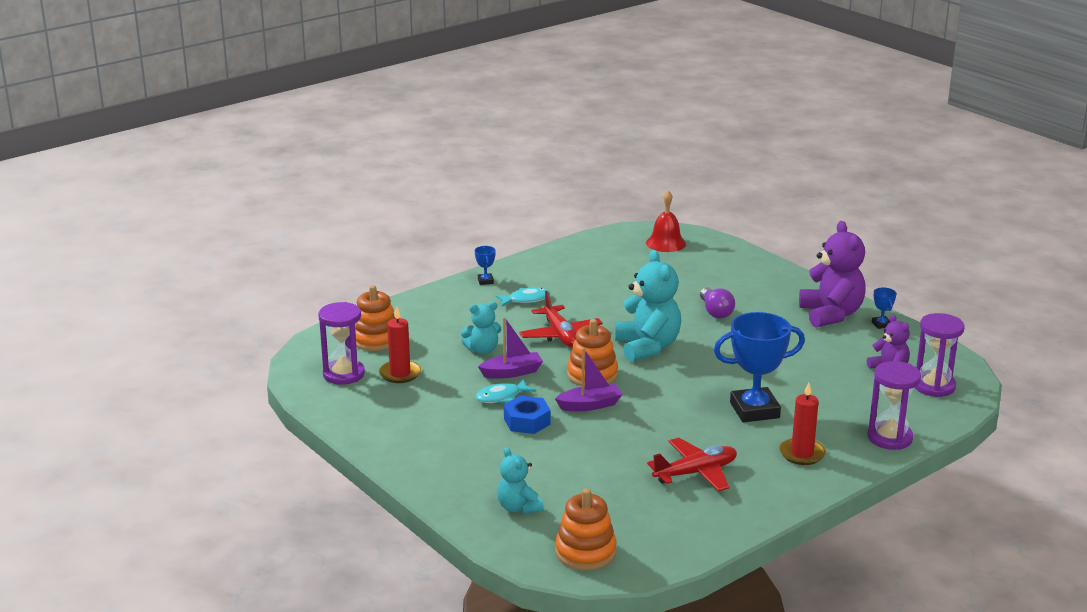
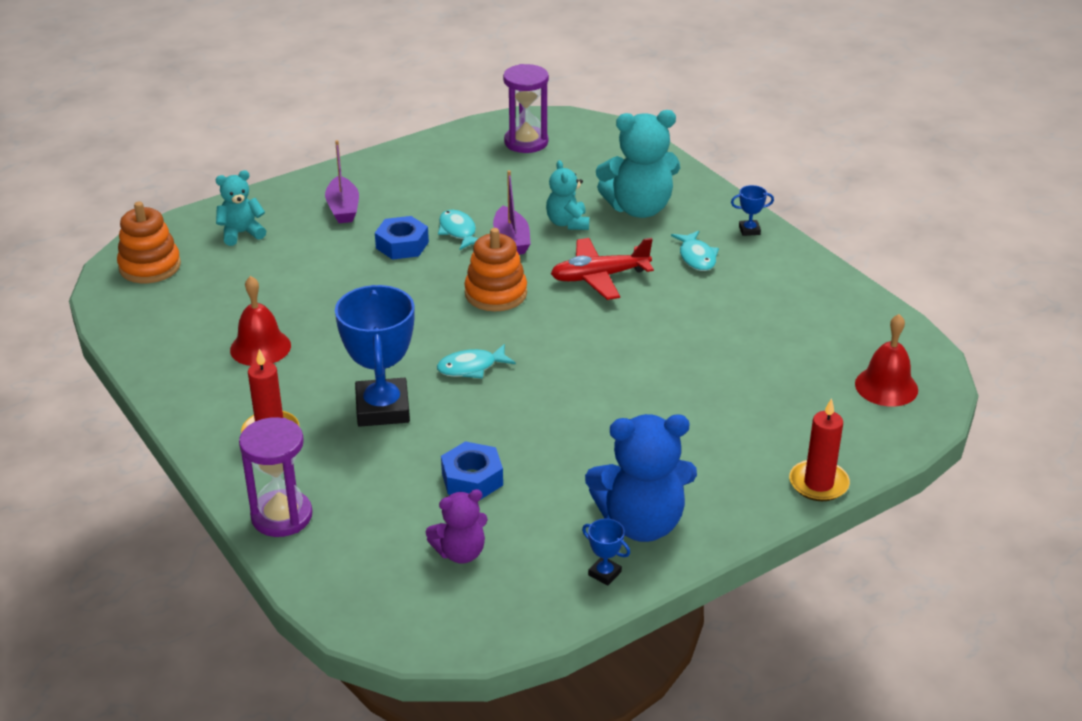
camera: 95 degrees right, 10 degrees up
orange stacking toy [355,285,395,351] -> none
red candle [379,307,421,383] -> red candle moved to [789,398,850,501]
purple boat [555,348,622,411] -> purple boat moved to [325,140,359,223]
turquoise teddy bear [615,250,681,362] -> turquoise teddy bear moved to [596,110,680,218]
red plane [647,438,737,491] -> red bell [230,276,291,366]
purple light bulb [700,287,735,318] -> none
purple teddy bear [799,221,866,328] -> blue teddy bear [585,414,697,542]
blue trophy [872,287,897,329] -> blue trophy turned 45 degrees clockwise [582,518,630,586]
purple hourglass [914,313,964,397] -> none
none -> turquoise fish [437,344,516,378]
none -> blue nut [441,441,503,500]

